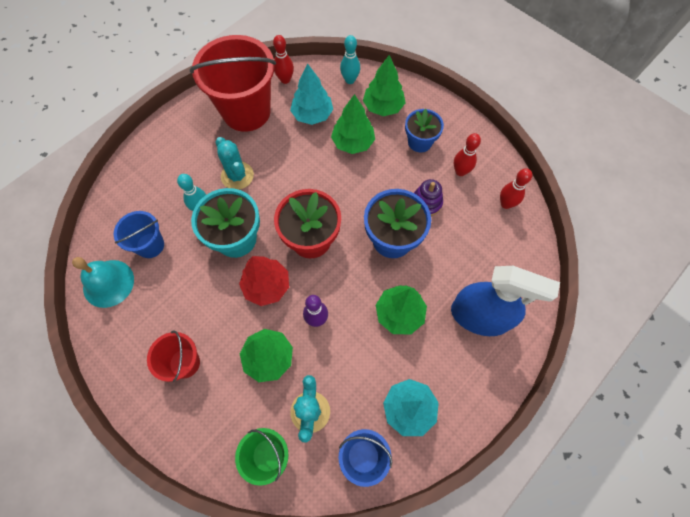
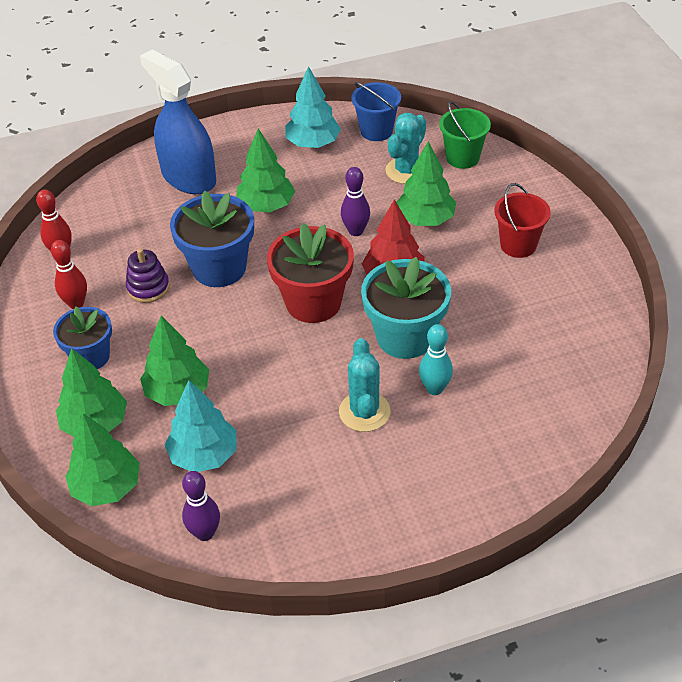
camera: 150 degrees left, 20 degrees down
turquoise bell [72,257,134,308] -> none
blue bucket [114,211,164,258] -> none
red bucket [190,35,276,132] -> none
red bowling pin [273,35,294,84] -> purple bowling pin [182,471,220,541]
turquoise bowling pin [340,35,360,84] -> green tree [65,413,140,506]

